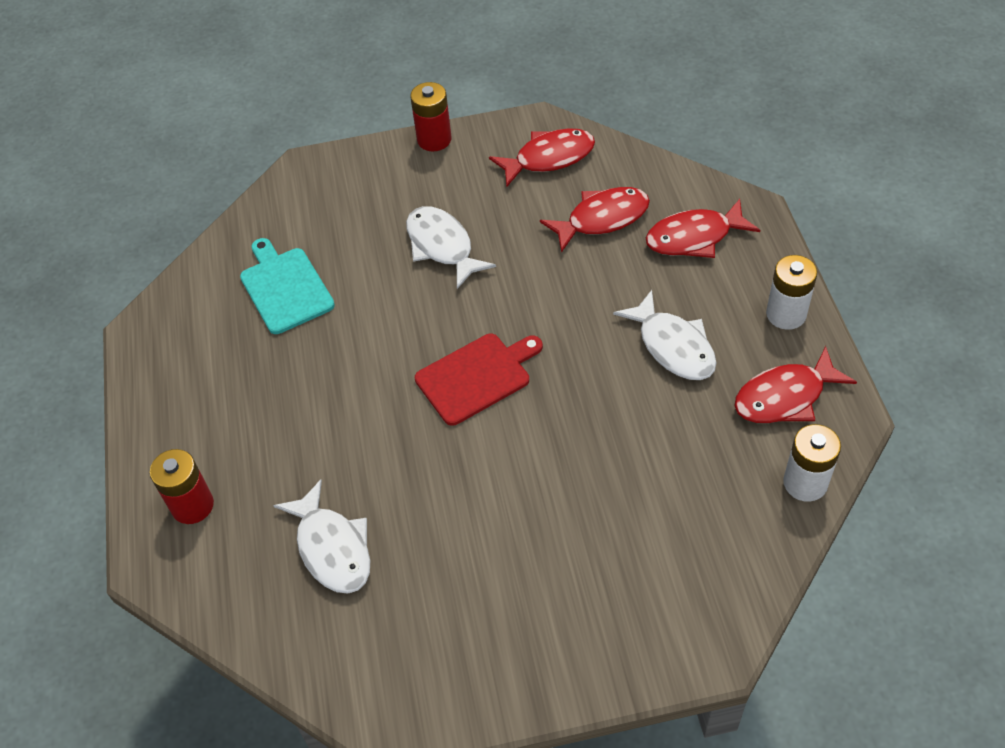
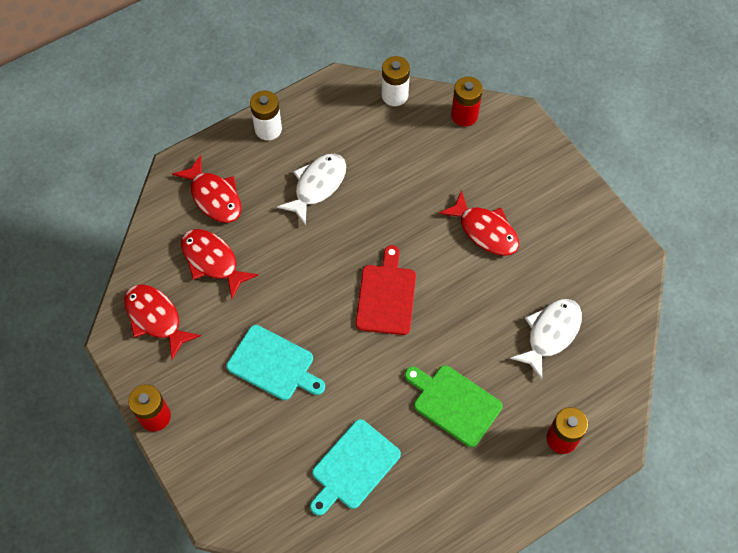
camera: 115 degrees left, 10 degrees up
white fish [406,206,496,289] -> turquoise cutting board [227,325,325,400]
red cutting board [415,334,543,426] -> red cutting board turned 60 degrees clockwise [356,245,416,335]
red fish [734,346,857,423] -> red fish moved to [438,190,519,256]
none -> green cutting board [405,365,502,447]
none -> red battery [451,76,483,127]

